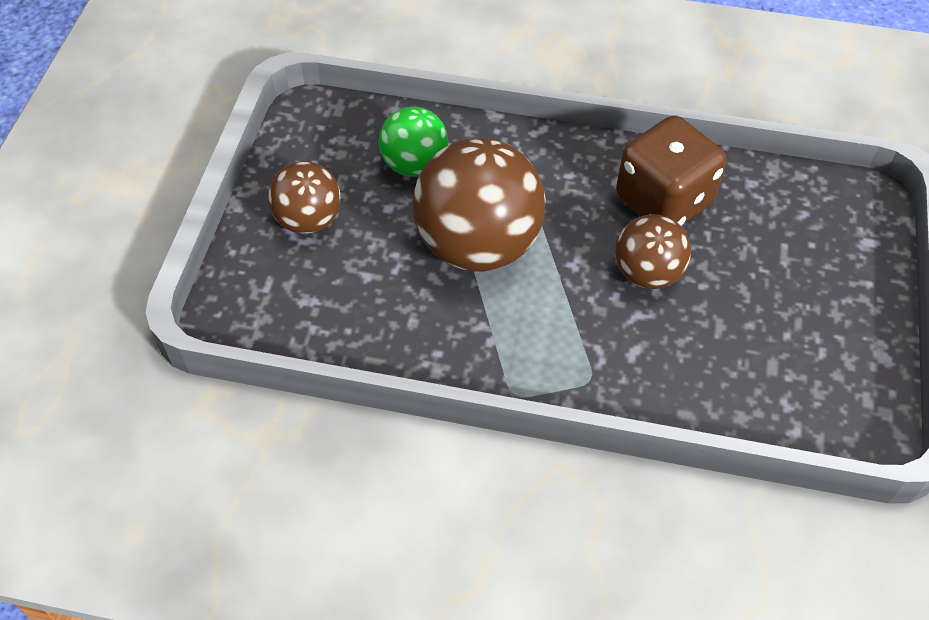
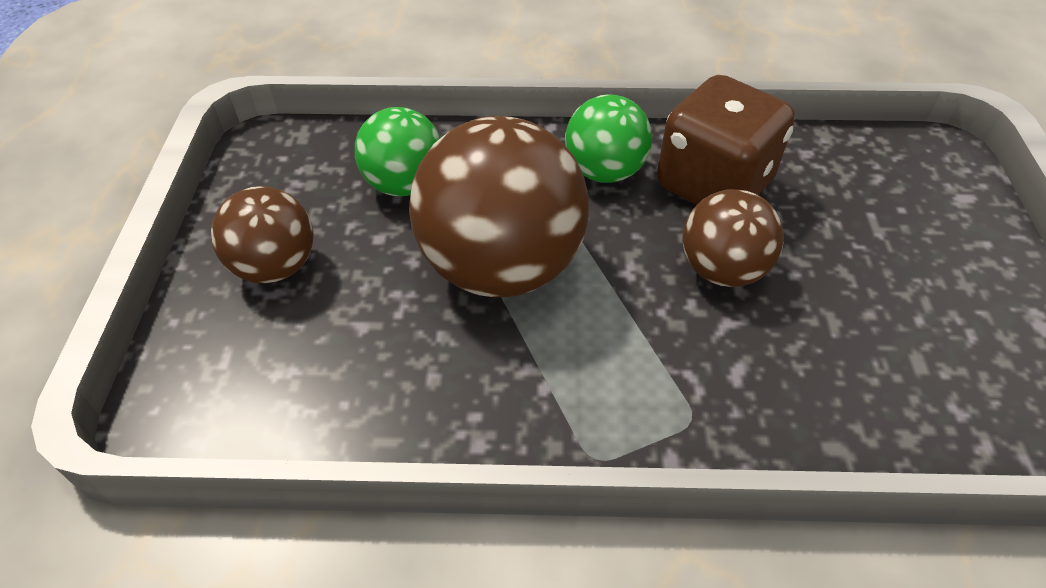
camera: 10 degrees left, 5 degrees down
none -> green ball [565,94,652,183]

